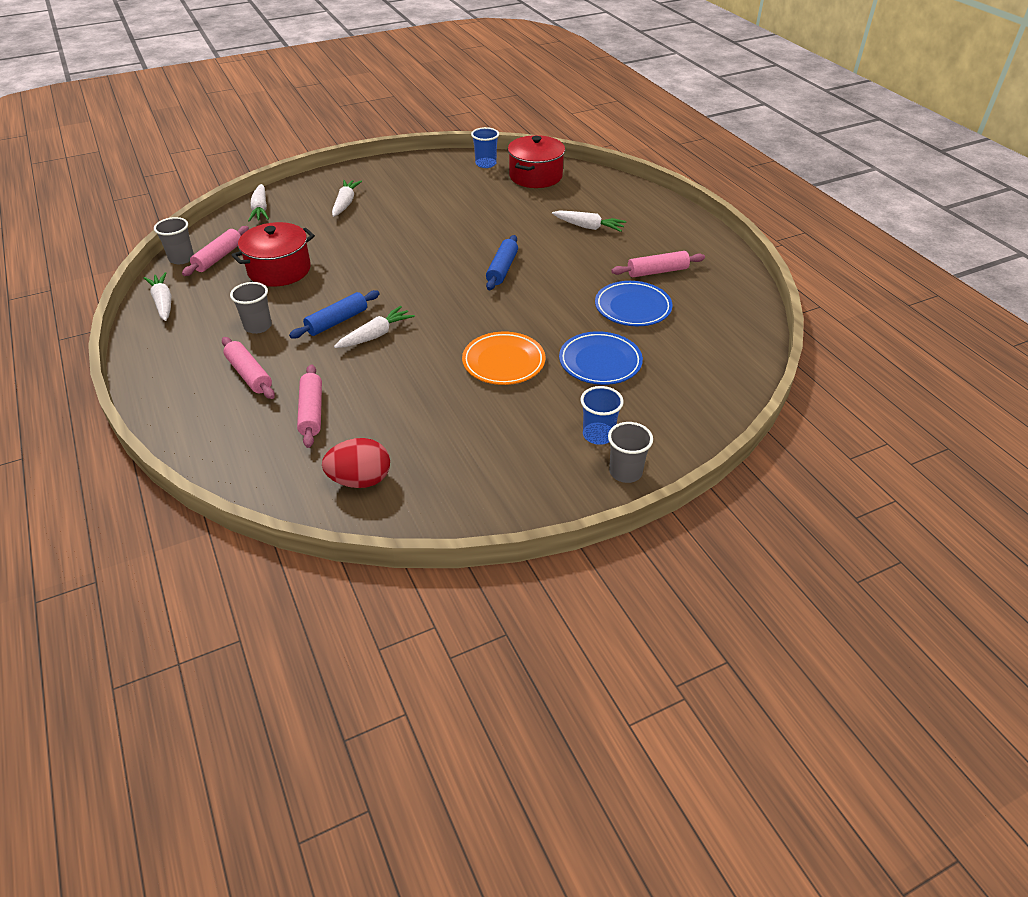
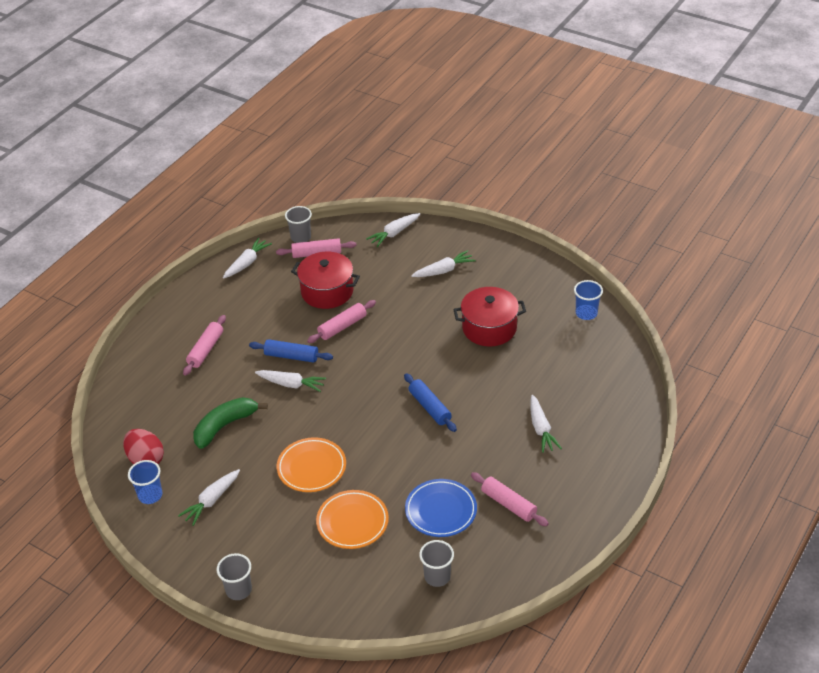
camera: 60 degrees right, 0 degrees up
grey cup [230,282,272,334] -> grey cup moved to [419,540,454,587]
pink rolling pin [297,364,322,448] -> pink rolling pin moved to [307,300,376,343]
blue rolling pin [486,235,518,290] -> blue rolling pin turned 75 degrees clockwise [404,373,457,432]
red pot [508,135,565,188] -> red pot moved to [453,287,526,346]
blue plate [559,331,643,385] -> orange plate [316,490,389,549]
blue cup [581,386,624,445] -> blue cup moved to [128,460,163,504]
none -> white carrot [178,469,240,526]
none -> green banana [193,397,268,449]

